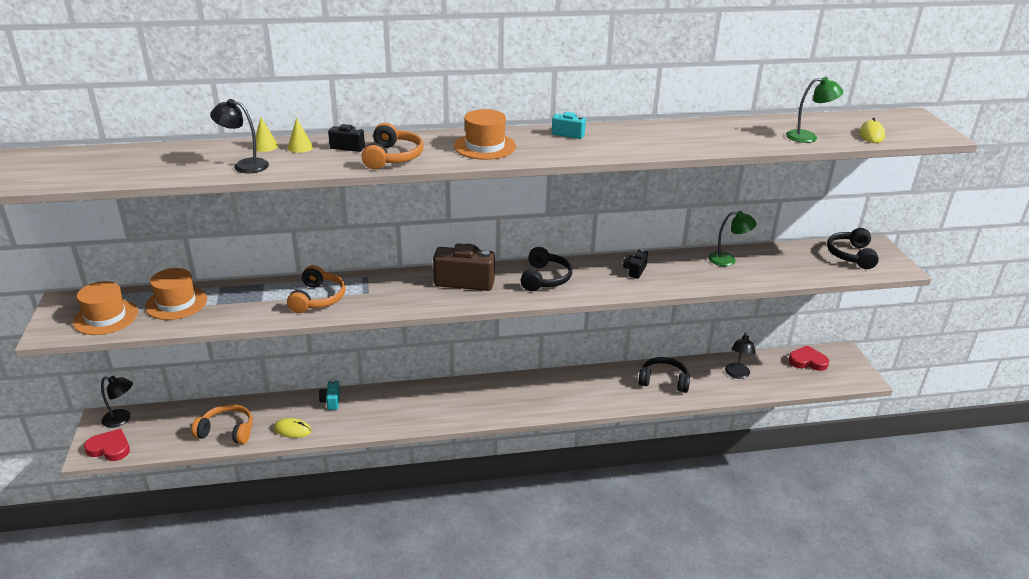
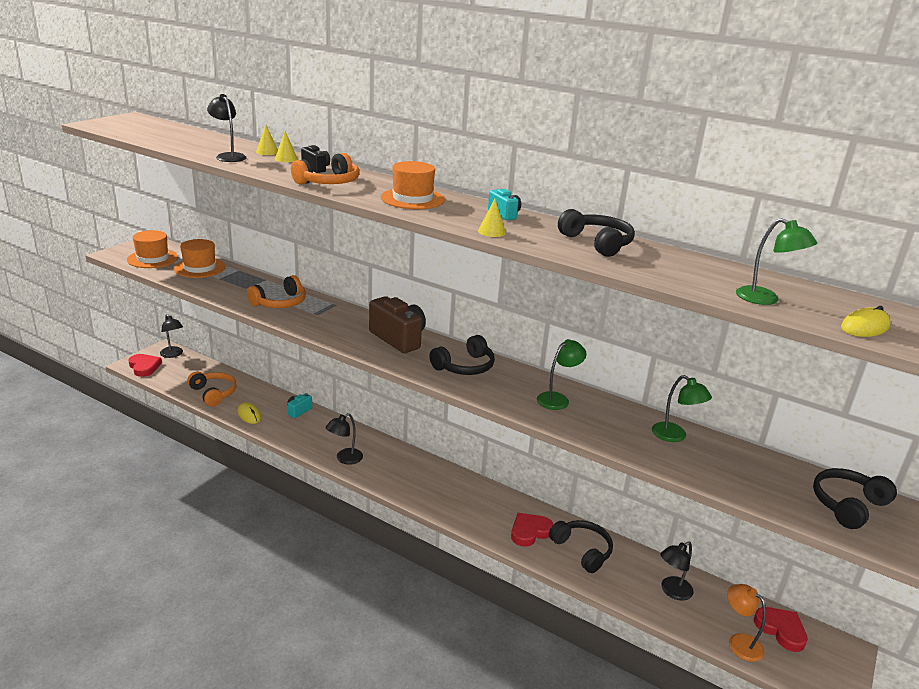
camera: 40 degrees right, 5 degrees down
black camera [623,249,648,279] -> green lamp [537,339,587,410]
none -> black lamp [326,413,363,465]
none -> yellow cone [478,199,506,237]
none -> red heart [511,513,554,547]
none -> black headphones [558,209,635,257]
none -> orange lamp [727,584,766,662]

